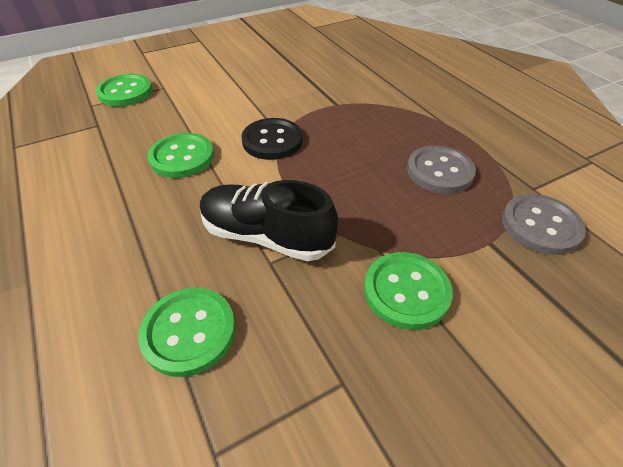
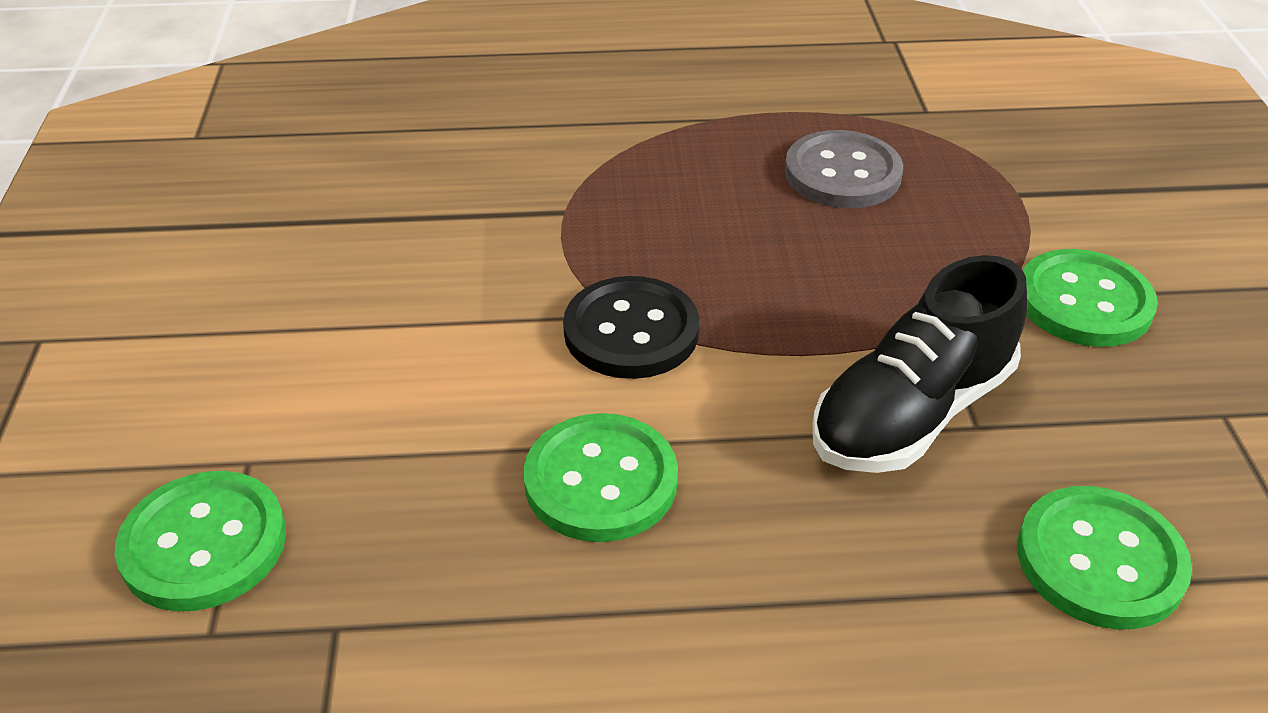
camera: 65 degrees left, 5 degrees down
grey button [502,194,586,255] -> none

